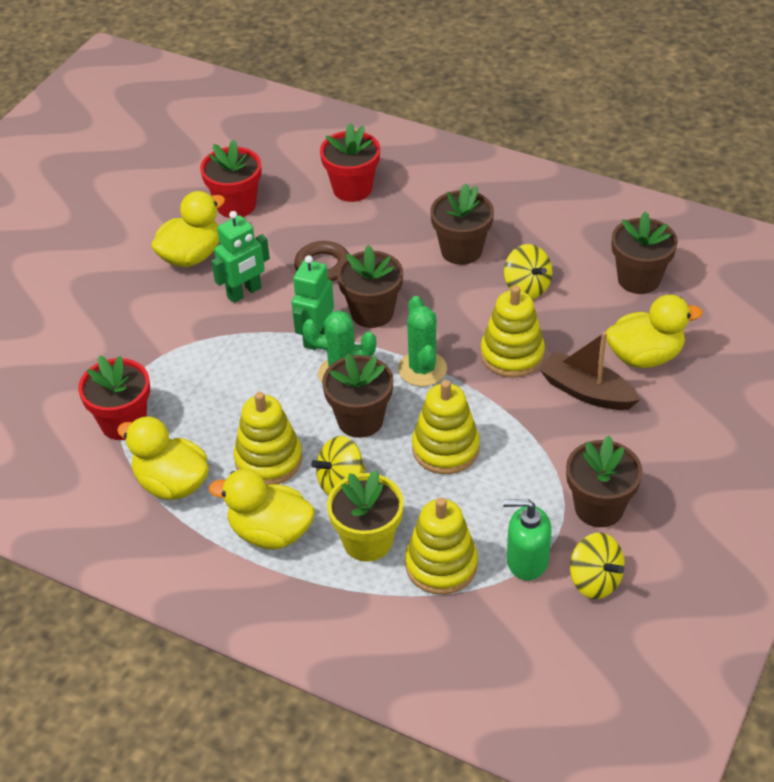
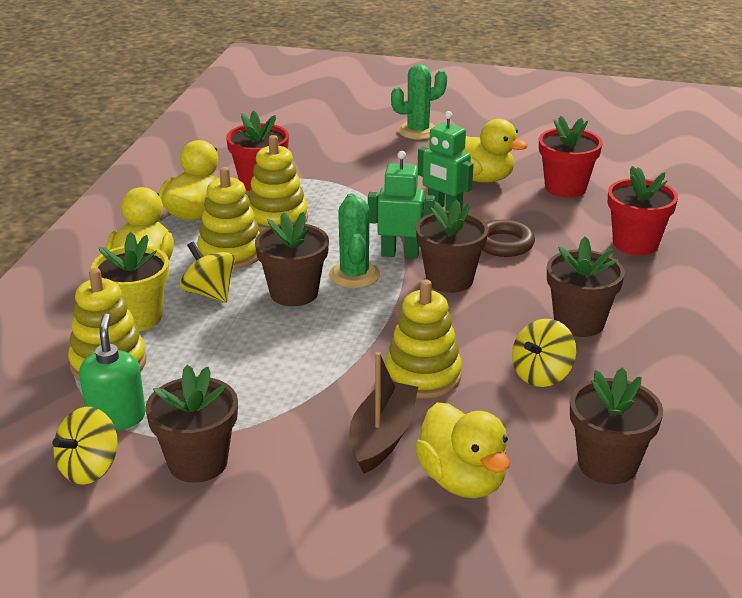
camera: 75 degrees right, 15 degrees down
green cactus [398,296,447,386] -> green cactus moved to [391,64,447,139]
yellow stacking toy [412,380,480,474] -> yellow stacking toy moved to [248,135,308,232]

